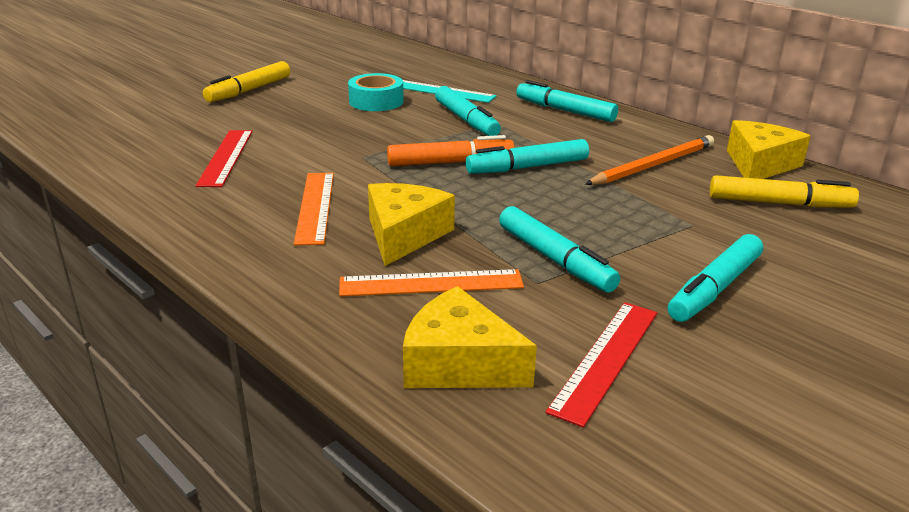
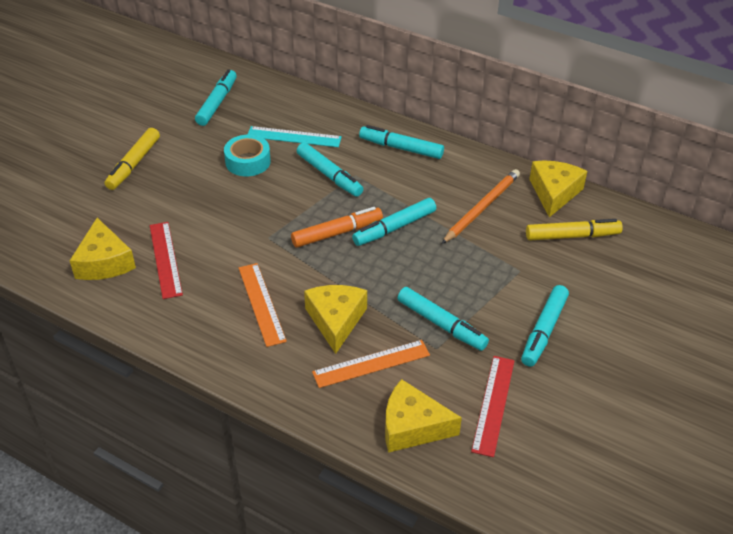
camera: 15 degrees left, 15 degrees up
none -> yellow cheese [70,218,136,280]
none -> turquoise marker [195,69,237,126]

